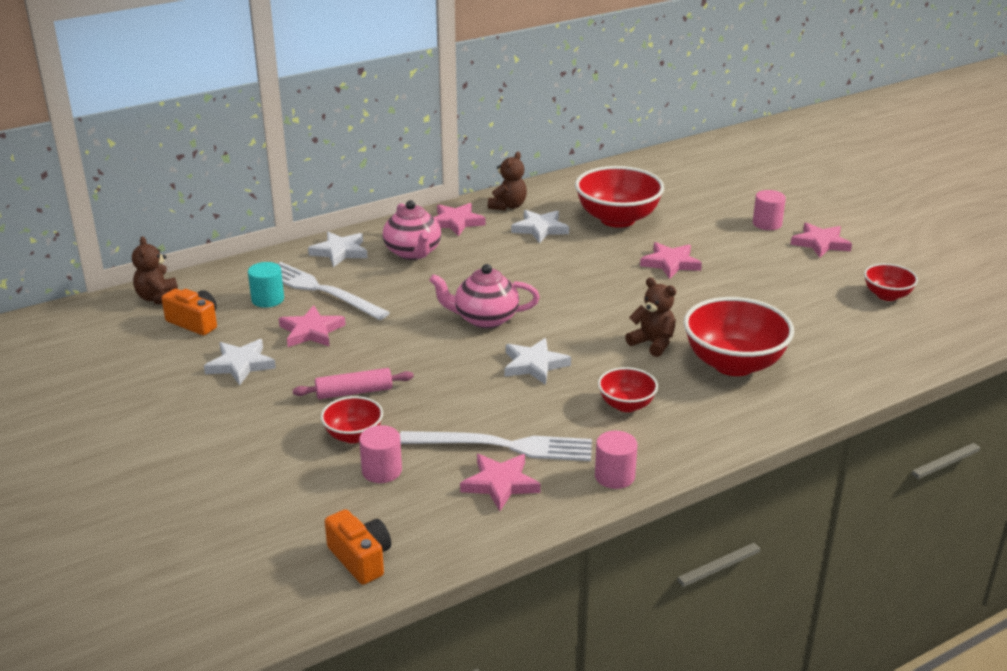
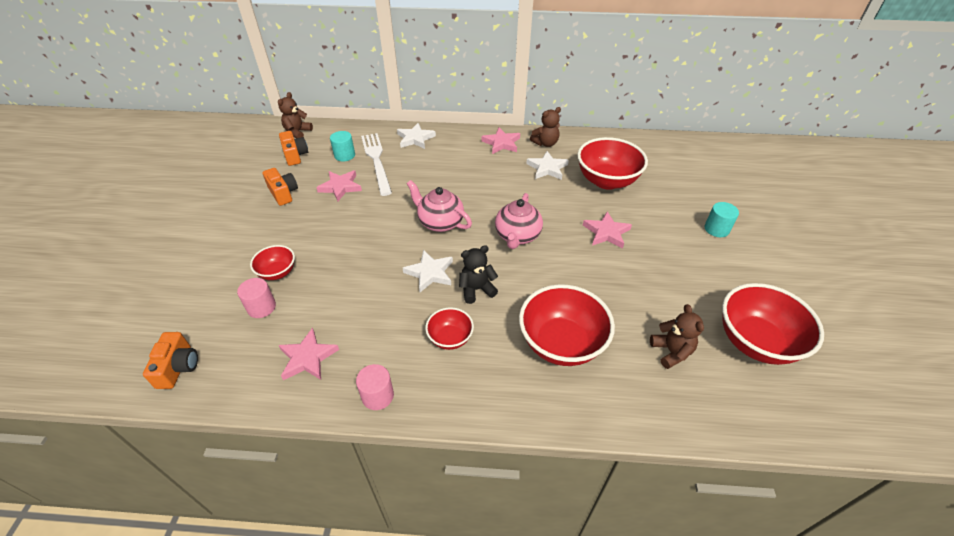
camera: 35 degrees right, 15 degrees up
white star [204,339,276,385] -> orange camera [263,168,298,206]
pink rolling pin [293,368,414,399] -> none
pink teapot [383,200,441,260] -> pink teapot moved to [495,193,543,249]
white fork [400,431,592,461] -> none
brown teddy bear [625,278,676,357] -> brown teddy bear moved to [650,304,704,369]
pink cylinder [753,190,786,230] -> turquoise cylinder [704,202,739,237]
pink star [790,222,852,258] -> none
red bowl [864,263,918,301] -> red bowl [722,283,824,365], size x1.89
none -> black teddy bear [459,245,498,304]

